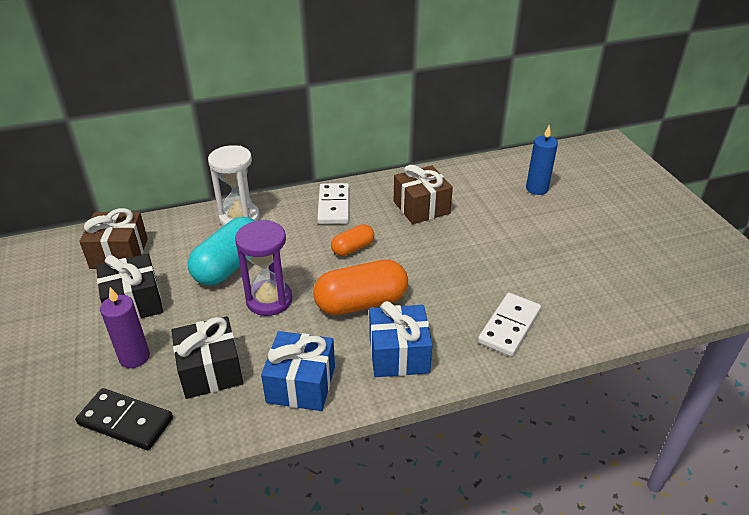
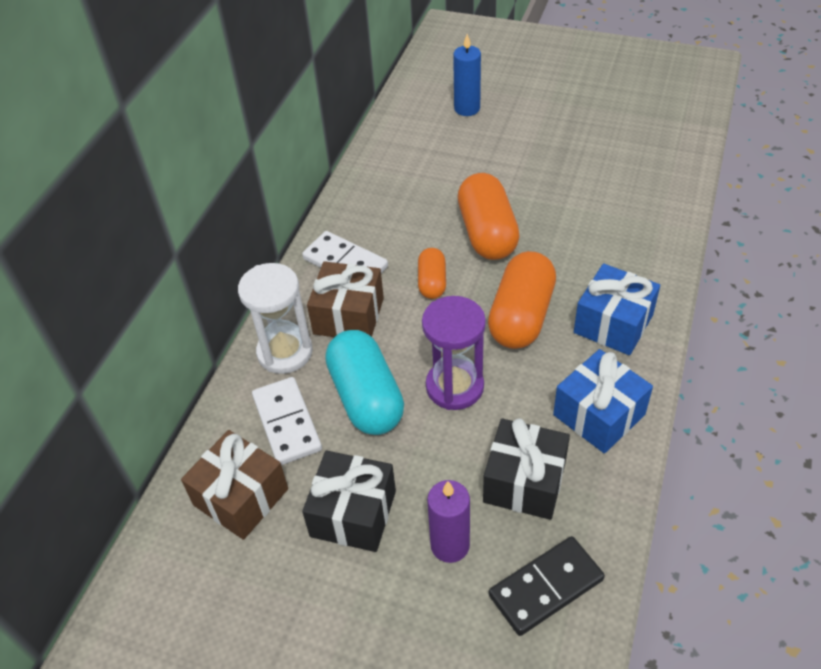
camera: 50 degrees left, 10 degrees up
brown gift [394,165,453,224] -> brown gift moved to [307,261,384,337]
white domino [478,293,541,357] -> white domino moved to [252,377,322,465]
none -> orange capsule [458,173,520,260]

